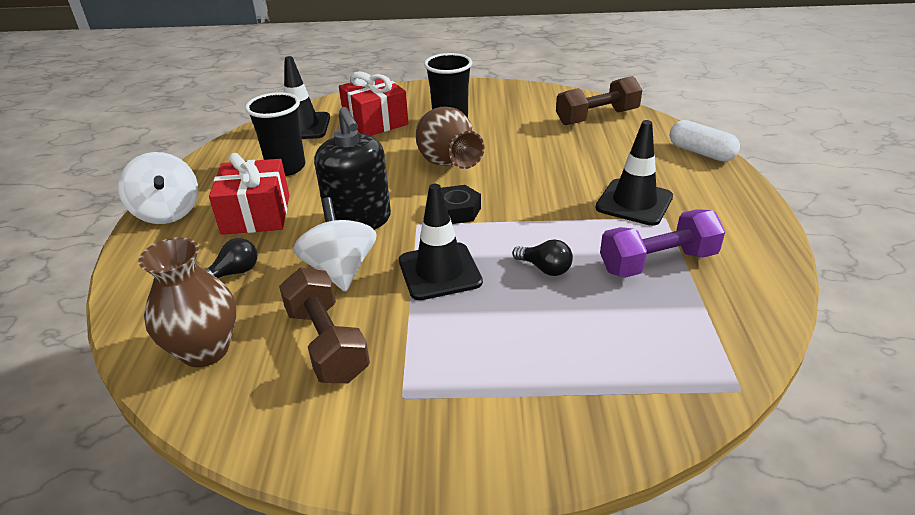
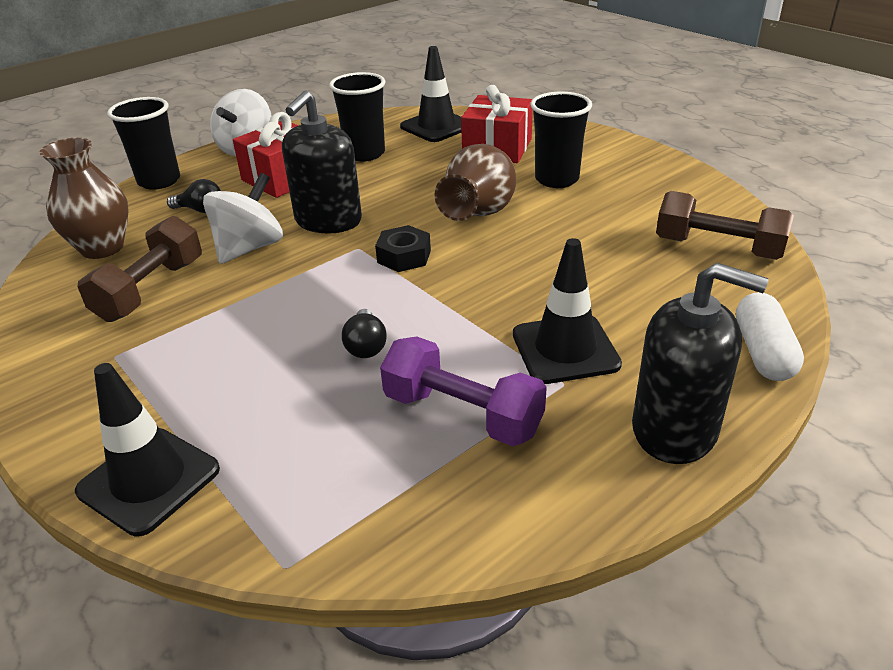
camera: 50 degrees right, 0 degrees up
black traffic cone [399,184,483,300] -> black traffic cone moved to [75,363,220,536]
none -> black cup [107,97,180,190]
none -> black soap dispenser [632,263,769,464]

